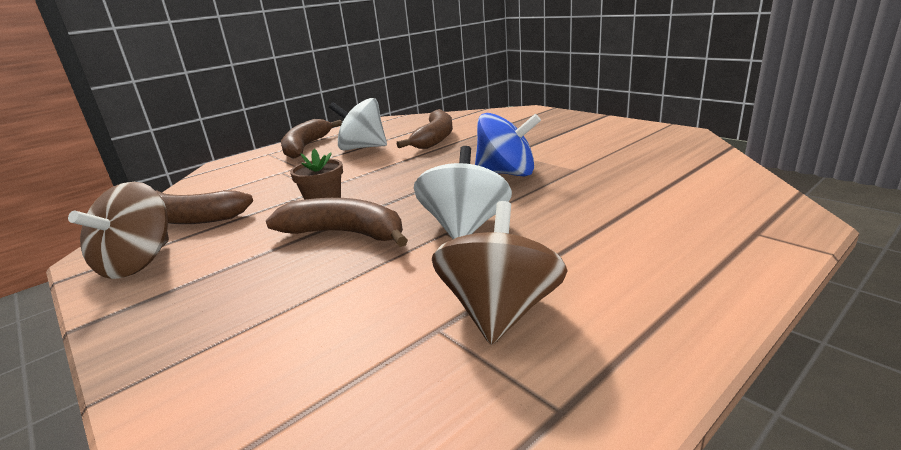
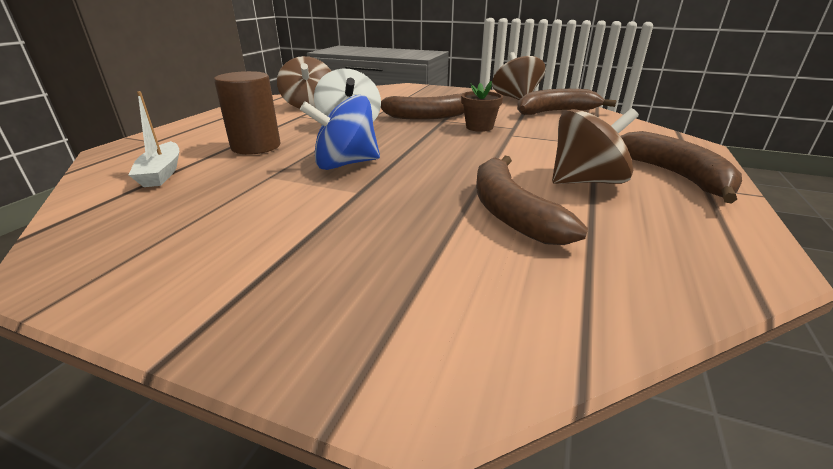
camera: 150 degrees right, 5 degrees up
white spinning top [329,98,387,150] -> brown spinning top [552,108,639,184]
none -> white boat [129,91,179,187]
none -> brown cylinder [214,71,280,154]

